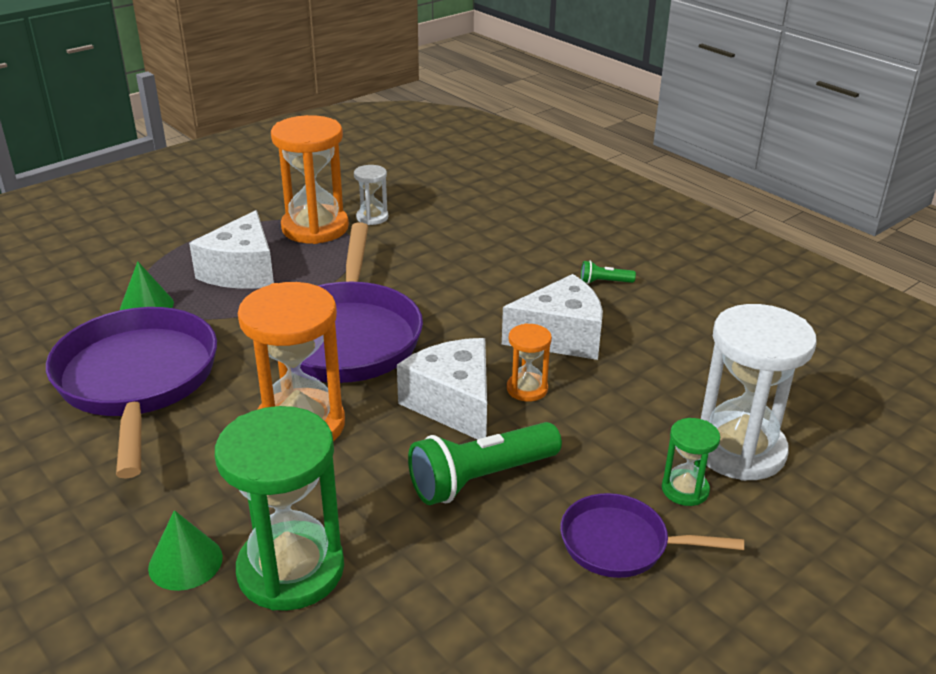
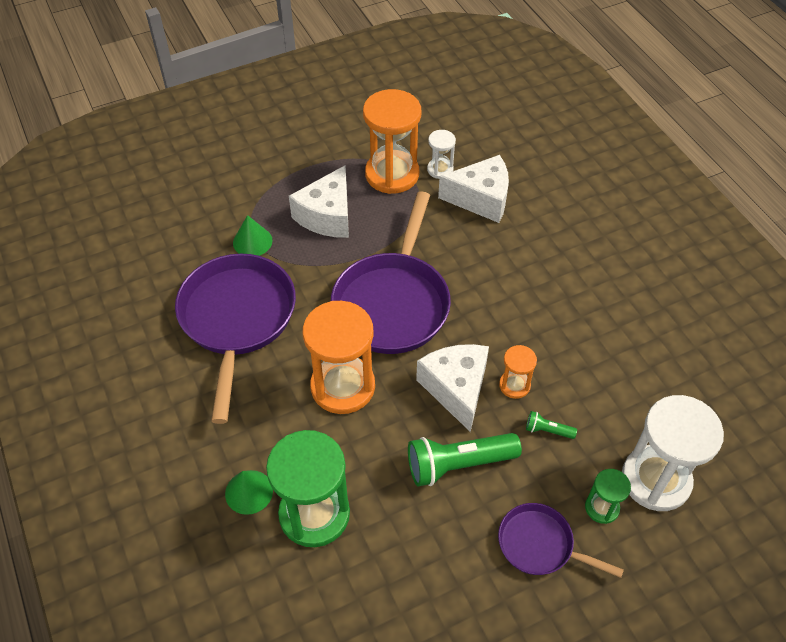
camera: 15 degrees right, 20 degrees up
white cheese [502,274,603,360] -> white cheese moved to [438,155,509,223]
green flashlight [581,261,636,284] -> green flashlight moved to [526,411,577,439]

